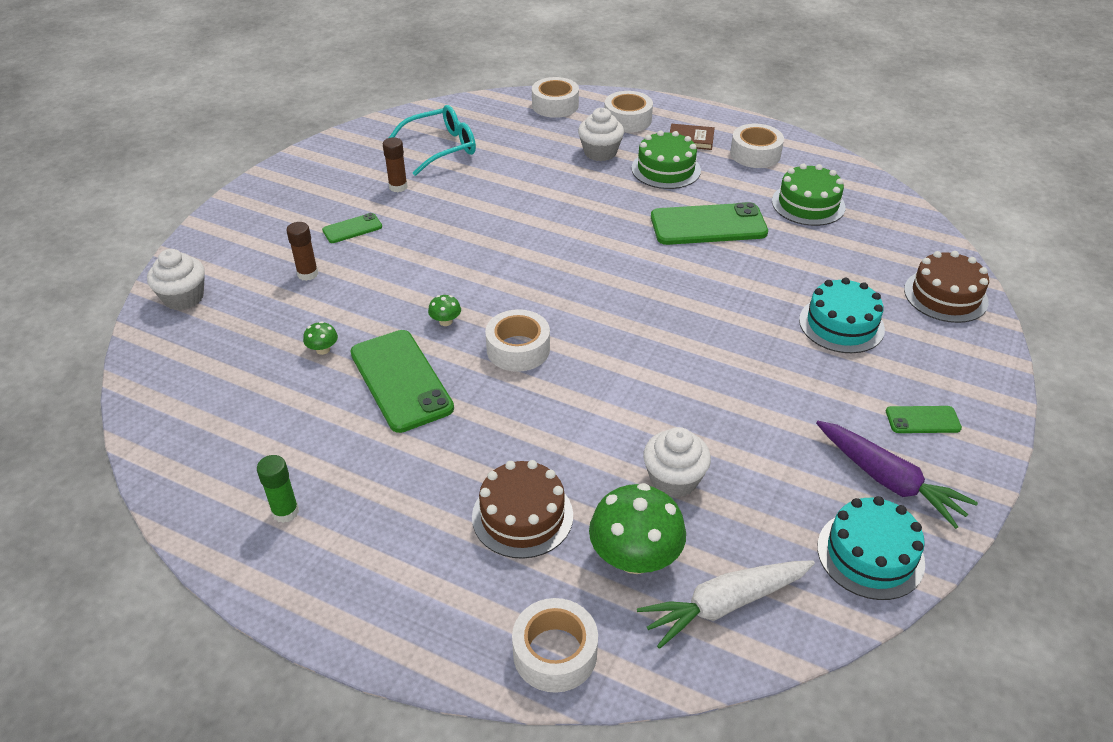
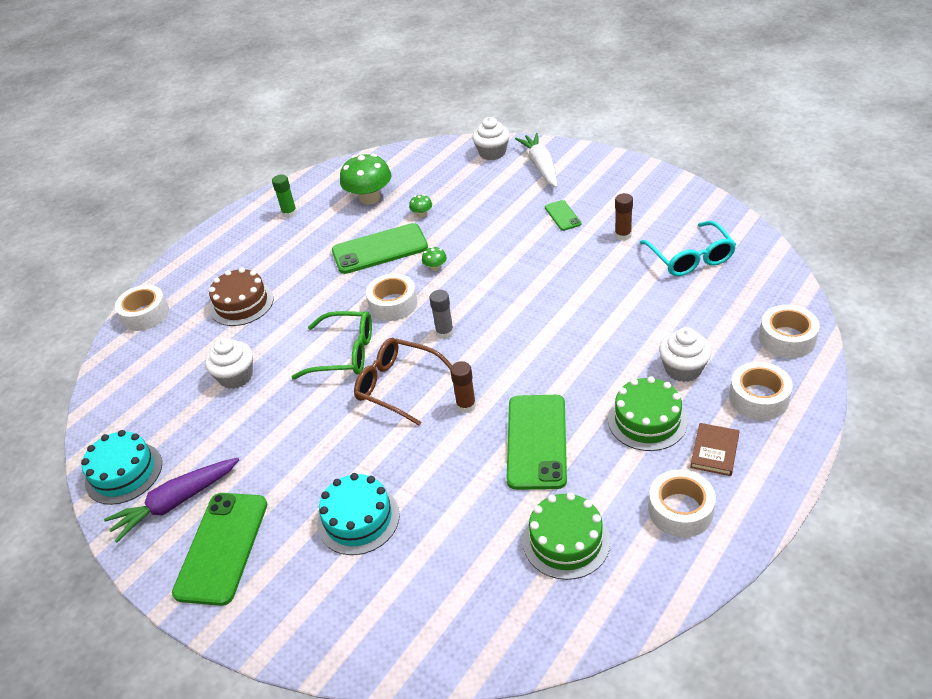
camera: 105 degrees right, 0 degrees up
brown glue stick [286,222,318,281] -> brown glue stick moved to [450,361,476,413]
green mushroom [589,483,686,574] -> green mushroom moved to [340,154,392,205]
white carrot [637,560,815,649] -> white carrot moved to [515,133,557,188]
green phone [886,406,962,433] -> green phone [172,493,268,606], size x2.00
brown cake [904,251,989,323] -> none
none -> green glasses [291,311,372,380]
none -> brown glasses [354,338,452,426]
none -> grey glue stick [430,290,454,339]

